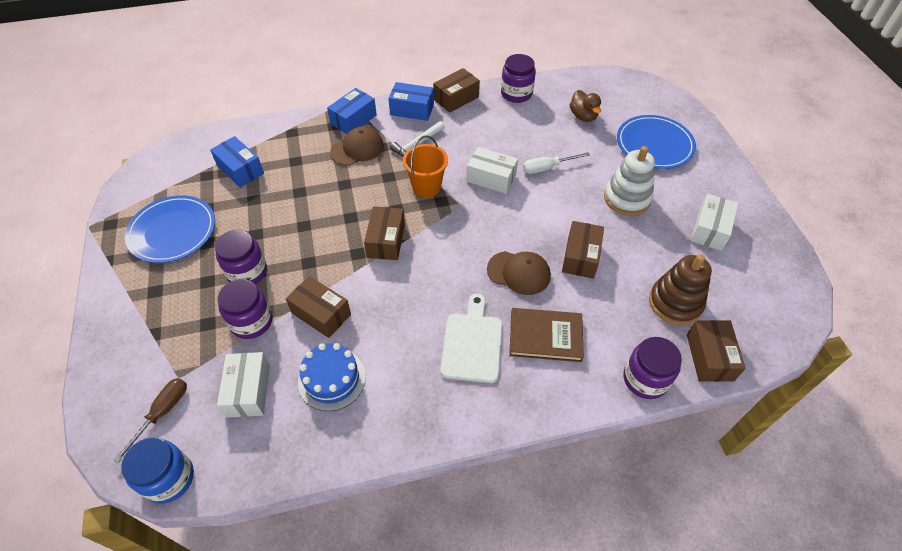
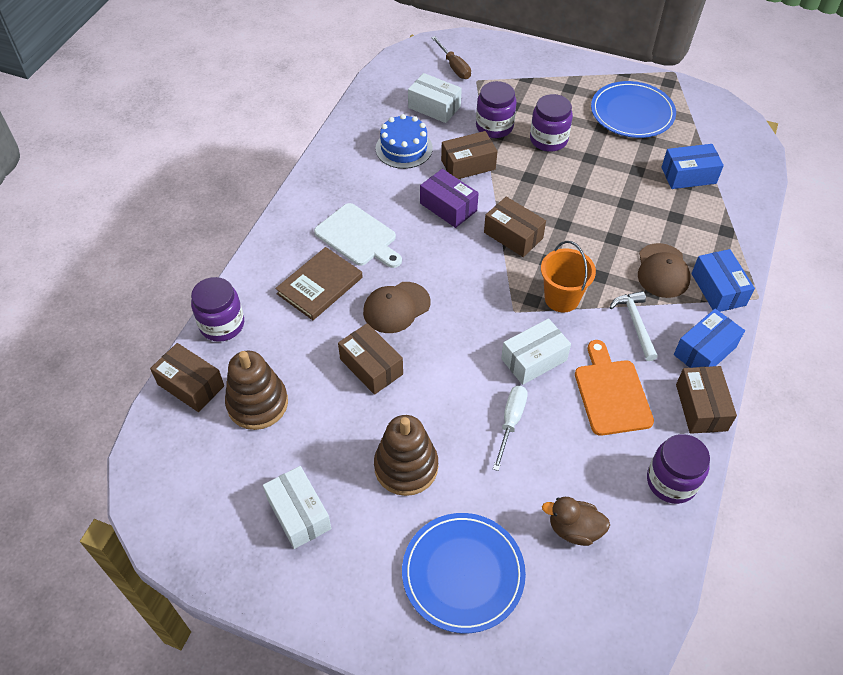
camera: 125 degrees right, 0 degrees up
blue jar [121,437,194,504] -> none
white stacking toy [604,146,655,216] -> brown stacking toy [374,415,438,496]
none -> purple box [420,169,479,228]
none -> orange cutting board [575,340,654,436]

